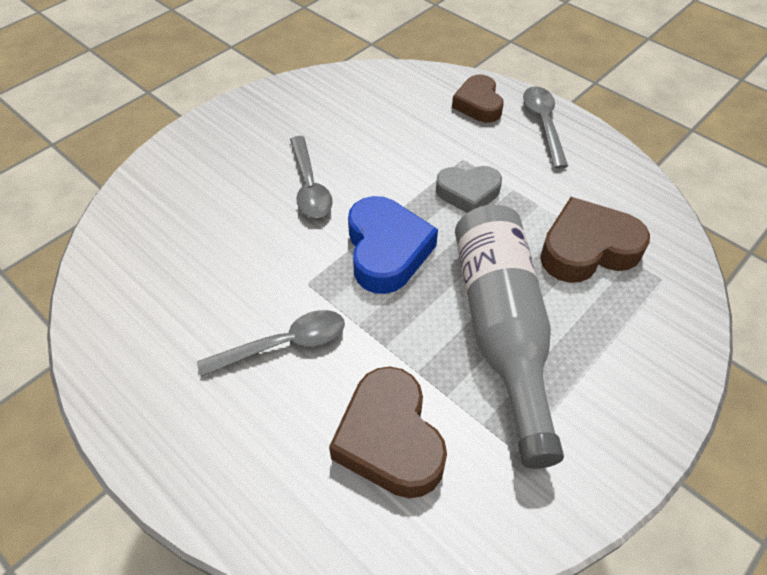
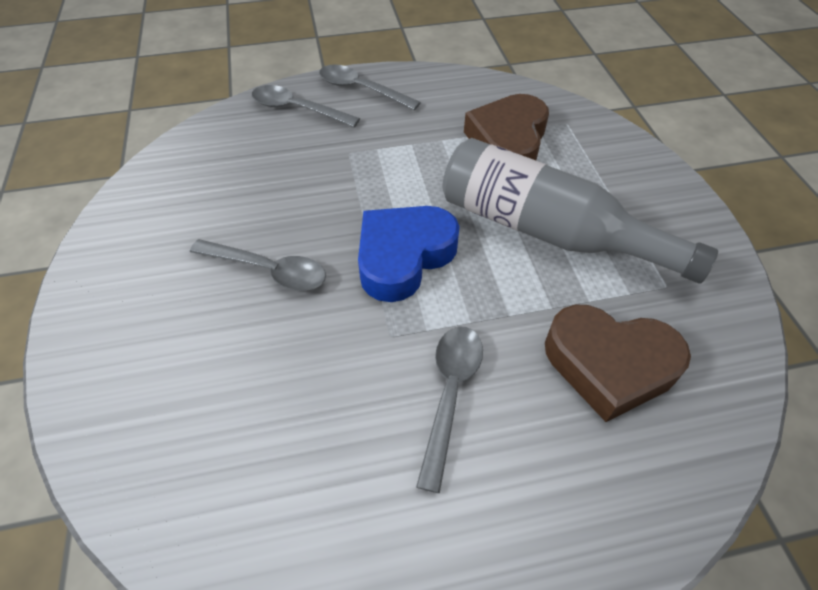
camera: 55 degrees left, 0 degrees up
blue heart [348,196,438,294] -> blue heart turned 75 degrees counterclockwise [358,206,460,302]
grey heart [436,166,502,213] -> none
brown heart [452,75,504,123] -> grey spoon [252,85,360,127]

